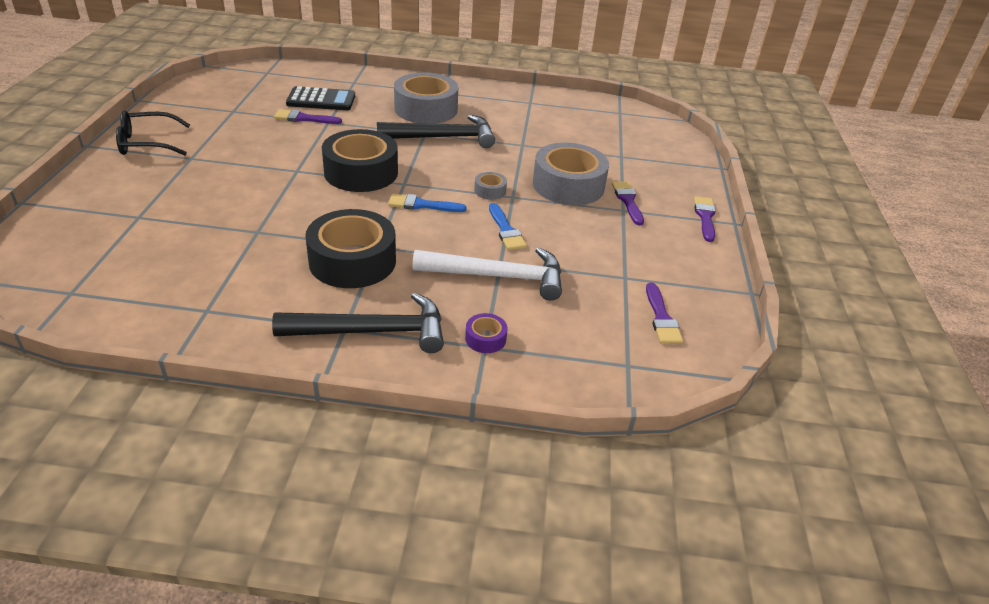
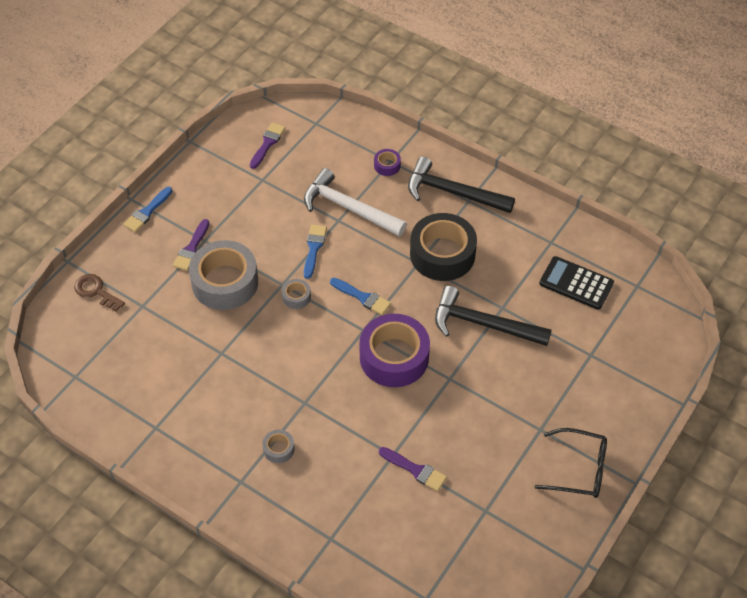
camera: 150 degrees left, 15 degrees up
black calculator [286,86,355,110] -> black calculator moved to [539,256,614,310]
black tape [322,129,398,192] -> purple tape [360,314,430,387]
black hammer [377,115,495,148] -> black hammer moved to [435,286,552,346]
grey tape [394,73,458,124] -> grey tape [262,430,295,463], size x0.43
purple brush [694,196,716,242] -> blue brush [123,187,172,232]
none -> brown key [74,274,125,312]

